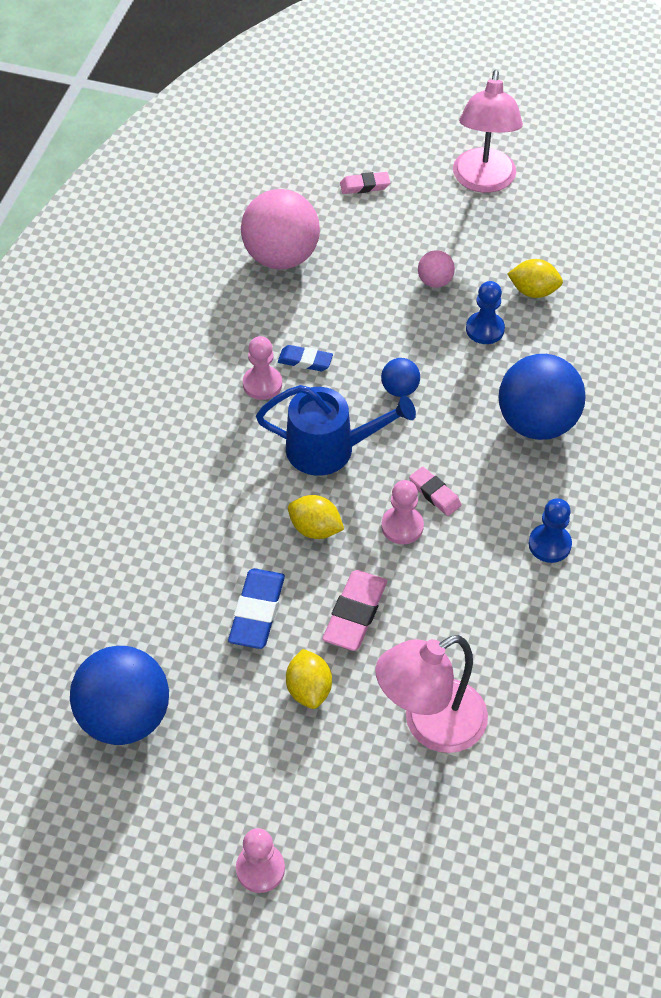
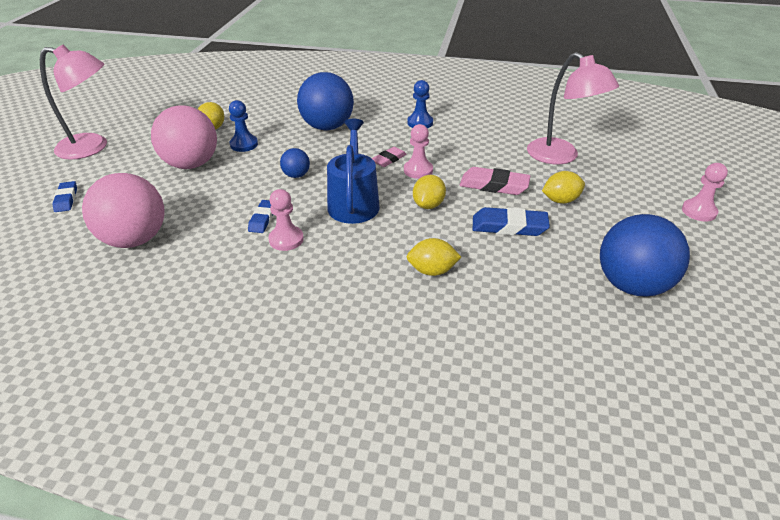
camera: 95 degrees left, 15 degrees down
pink eraser [340,172,390,194] -> blue eraser [52,181,77,212]
pink ball [418,250,455,288] -> pink ball [151,105,217,169], size x2.14
none -> yellow lemon [407,238,461,276]

